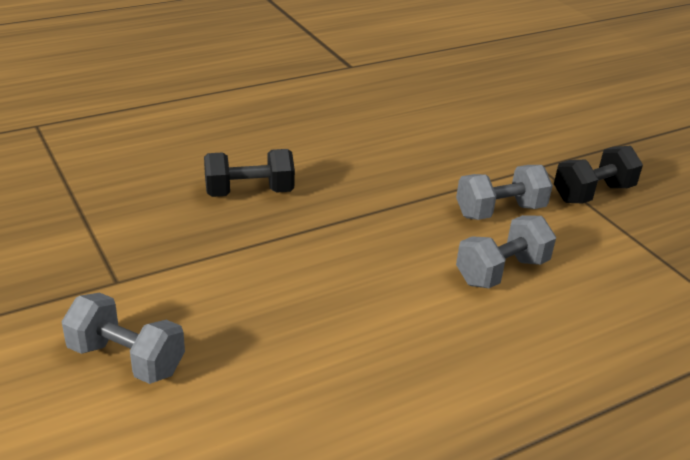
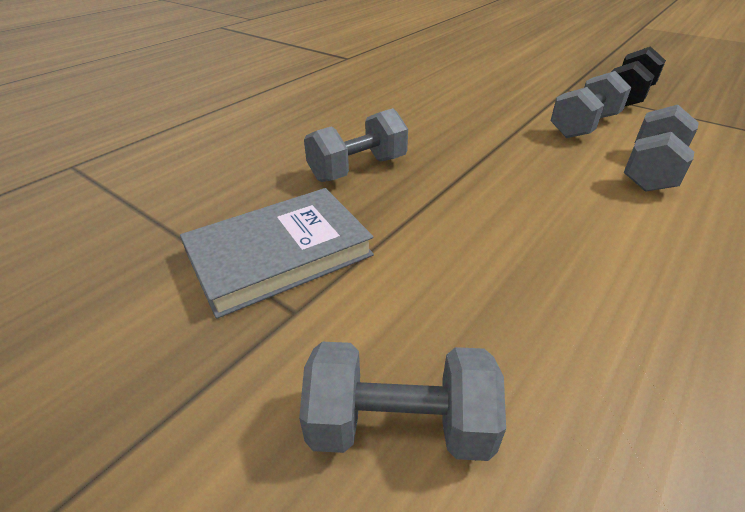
camera: 20 degrees left, 5 degrees up
black dumbbell [204,149,295,197] -> grey dumbbell [304,108,408,182]
none -> grey book [180,188,374,319]

